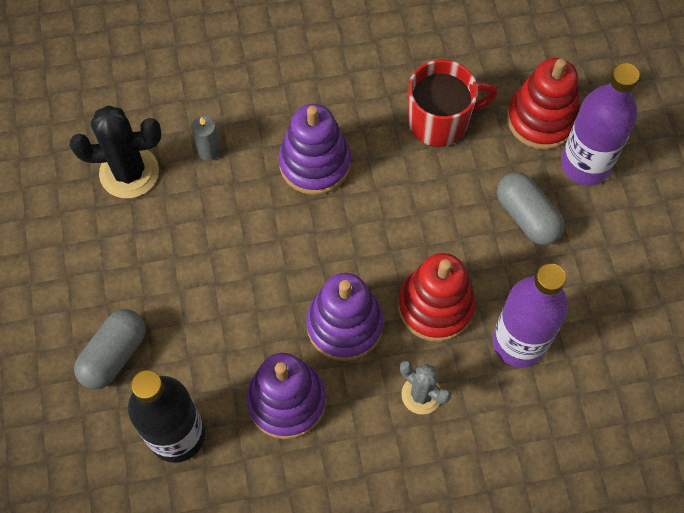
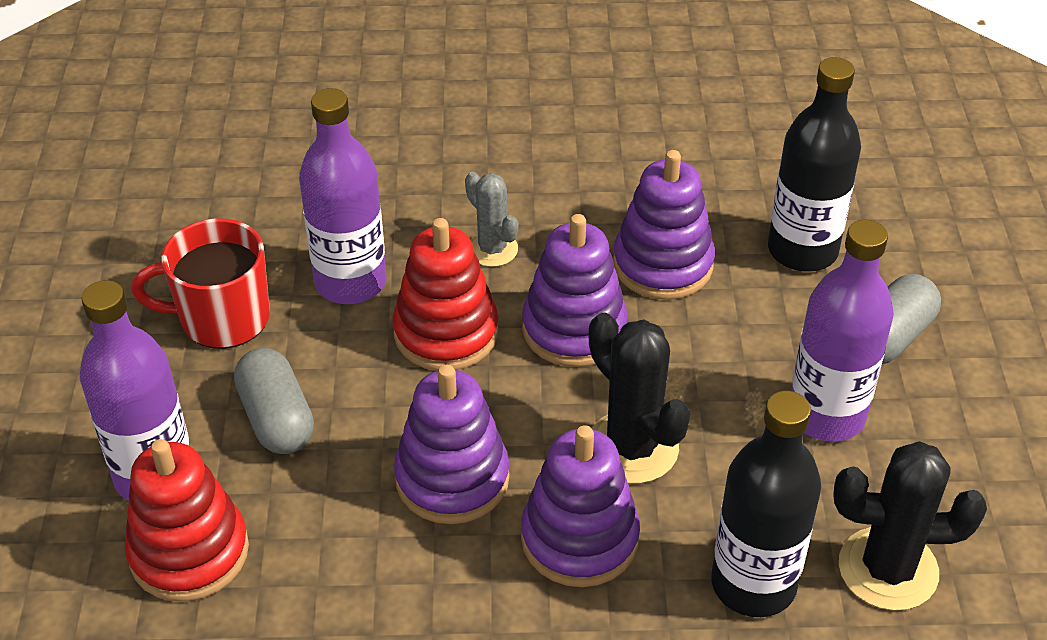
camera: 170 degrees left, 20 degrees down
grey candle [191,116,221,161] -> black bottle [711,391,821,617]
red mug [408,59,497,147] -> red mug moved to [131,218,270,349]
none -> purple stacking toy [394,365,510,524]
none -> black cactus [589,313,690,484]
none -> purple bottle [791,220,894,442]

